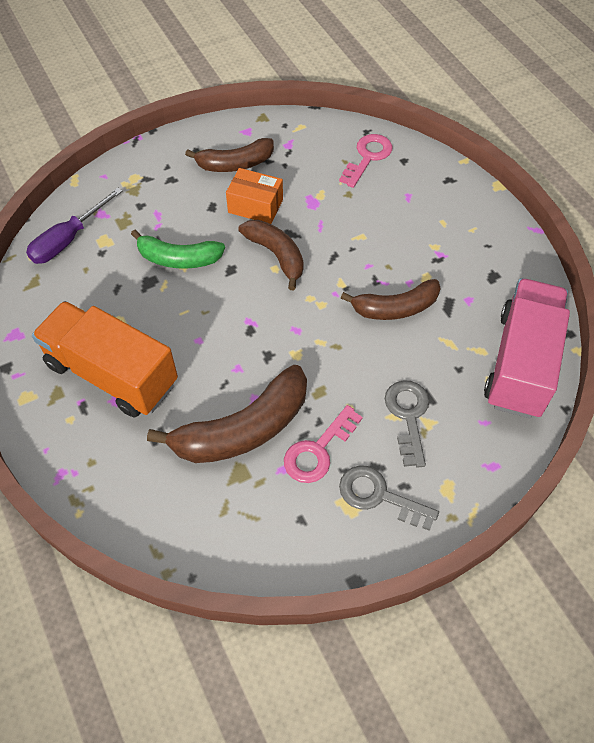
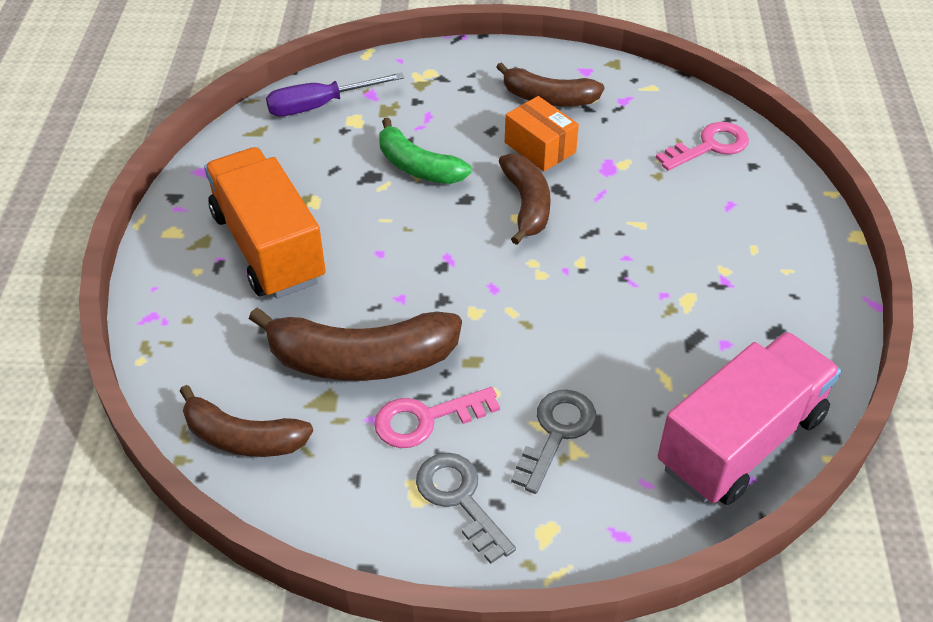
camera: 30 degrees right, 10 degrees down
brown banana [341,279,441,320] -> brown banana moved to [180,385,313,457]

